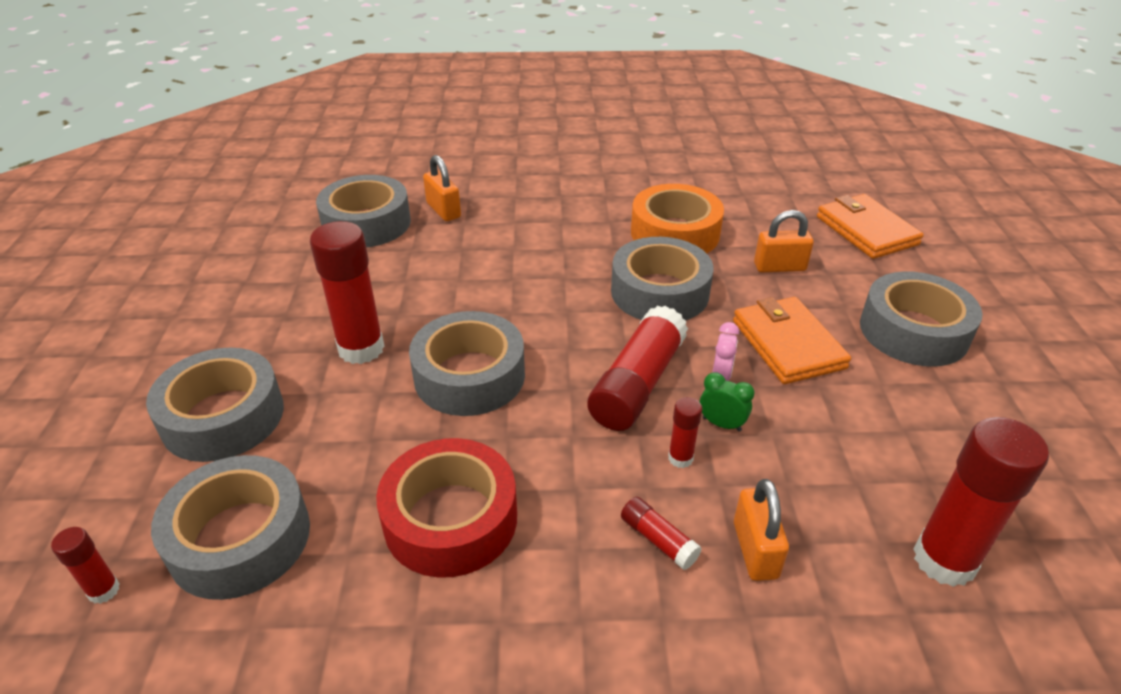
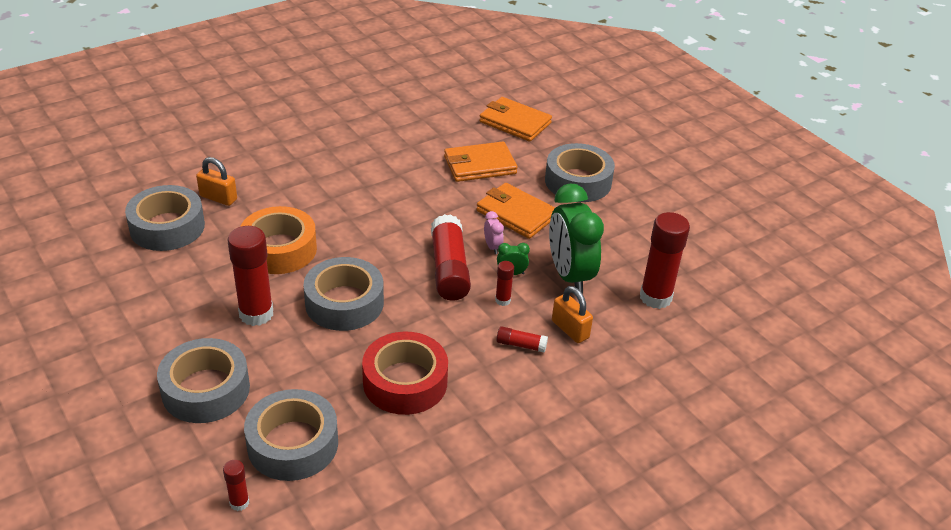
camera: 35 degrees left, 0 degrees up
grey tape [611,237,714,320] -> none
orange tape [631,184,724,253] -> orange tape moved to [240,206,317,274]
orange padlock [754,210,814,272] -> orange wallet [444,141,518,182]
none -> green clock [549,184,604,294]

